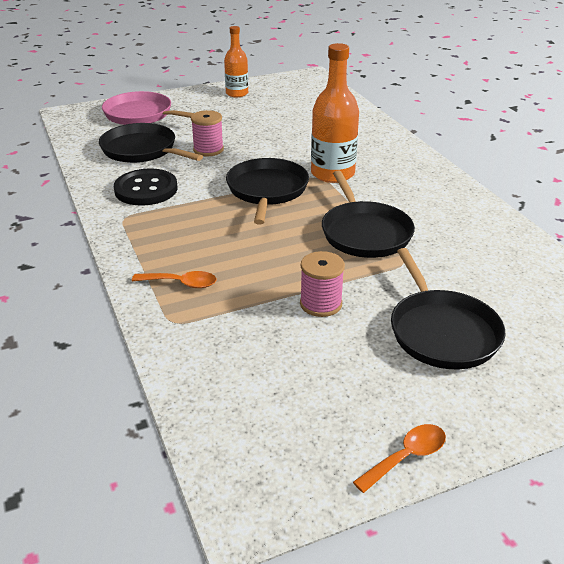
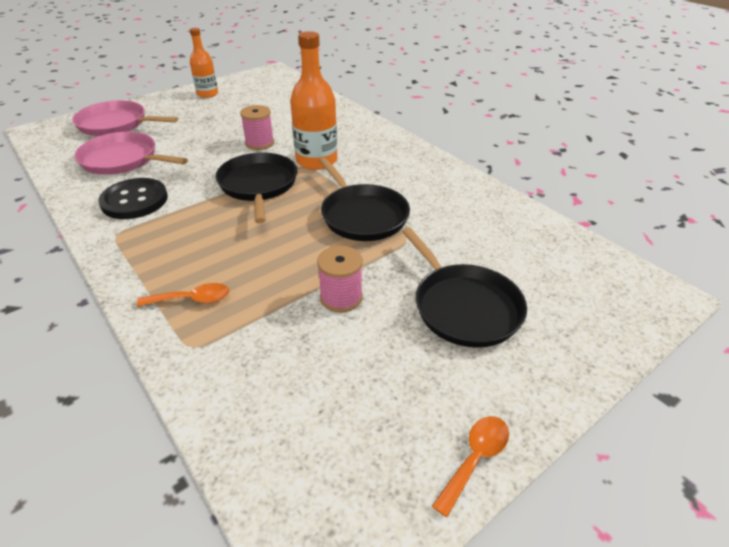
camera: 15 degrees left, 5 degrees up
black pan [99,123,203,163] -> pink pan [75,132,188,175]
pink spool [191,110,224,156] -> pink spool moved to [240,105,274,150]

